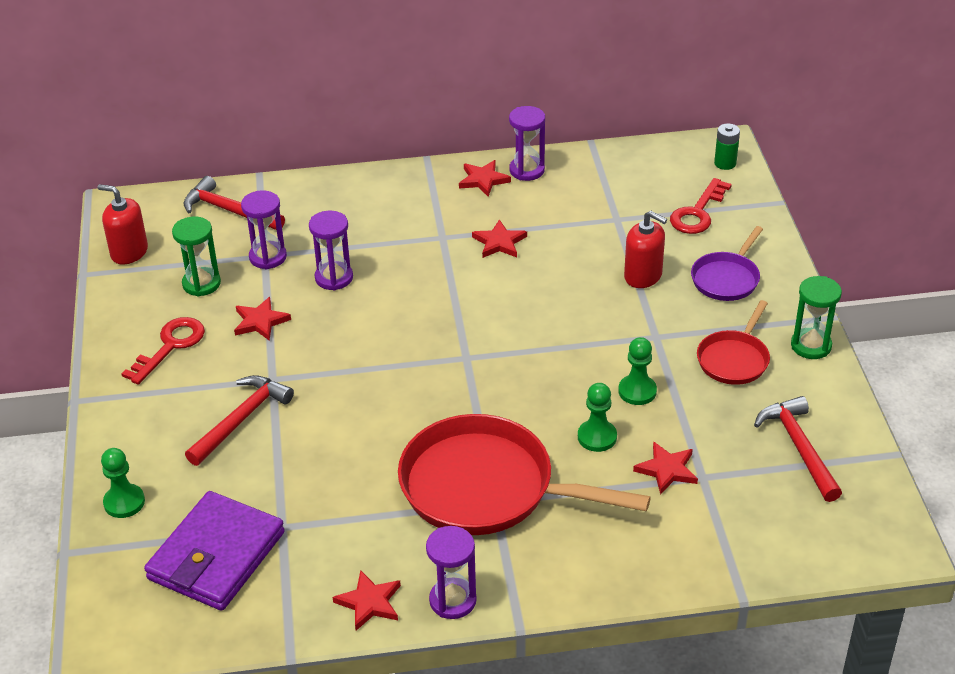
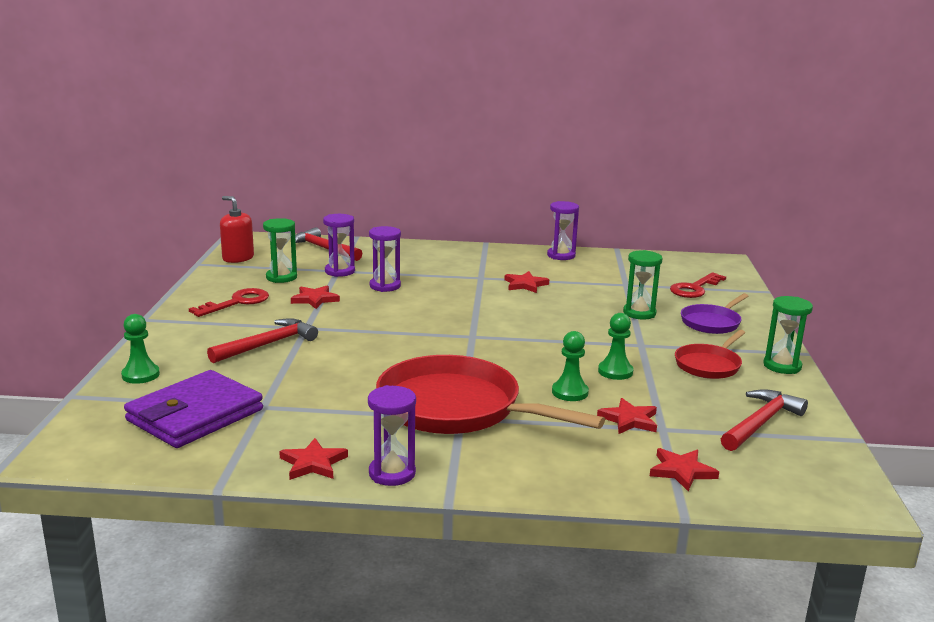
camera: 10 degrees right, 20 degrees down
red star [459,160,511,197] -> red star moved to [650,448,719,491]
red soap dispenser [624,211,667,288] -> green hourglass [623,250,663,319]
green battery [714,124,740,170] -> none
red hammer [754,396,842,502] -> red hammer turned 45 degrees clockwise [721,389,808,451]

